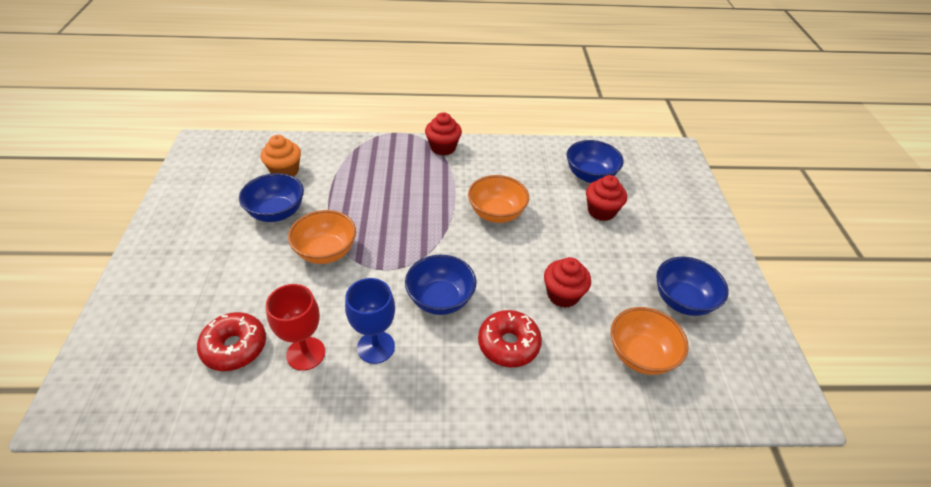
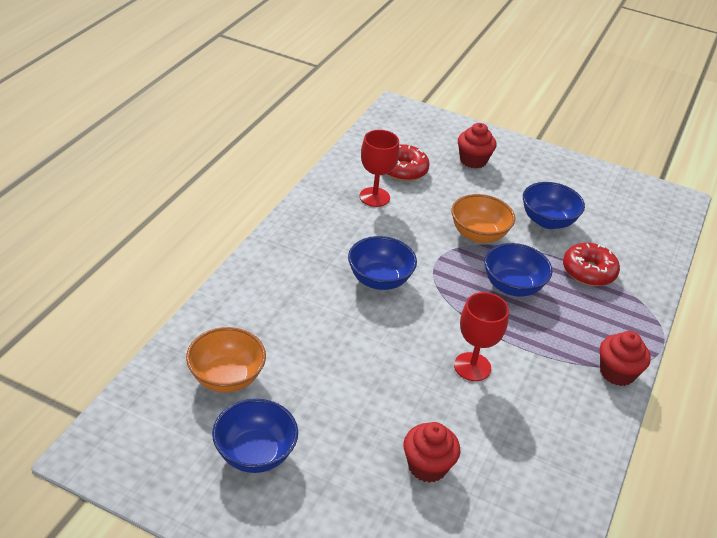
camera: 115 degrees right, 5 degrees down
orange cupcake [260,135,301,177] -> none
blue goblet [345,278,395,364] -> none
orange bowl [468,175,529,223] -> red goblet [454,292,509,381]
red donut [478,310,542,367] -> red donut moved to [563,243,620,286]
red cupcake [544,257,591,308] -> red cupcake moved to [458,123,496,169]
blue bowl [567,140,624,183] -> blue bowl moved to [484,243,553,297]

